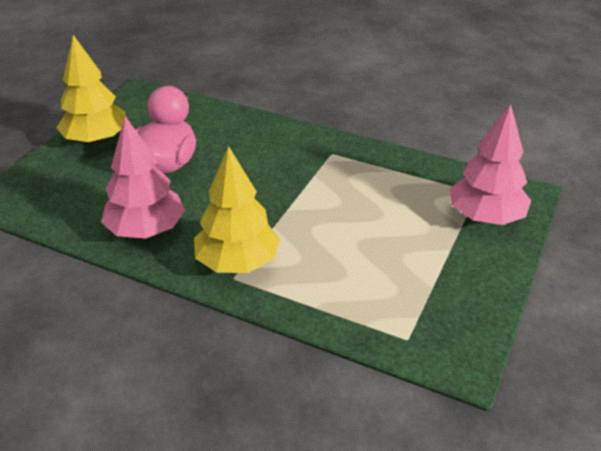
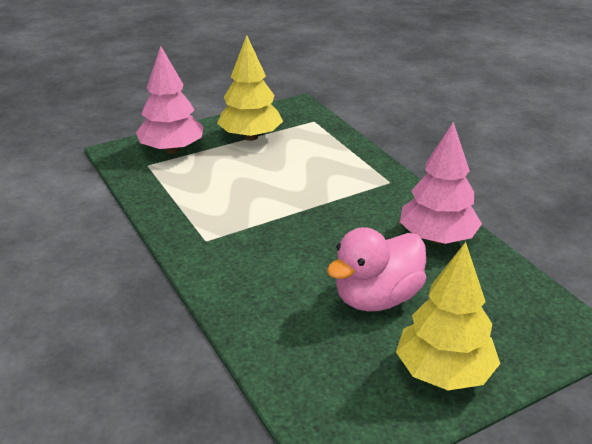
camera: 145 degrees left, 5 degrees down
yellow tree [194,146,280,273] -> yellow tree moved to [217,35,283,141]

